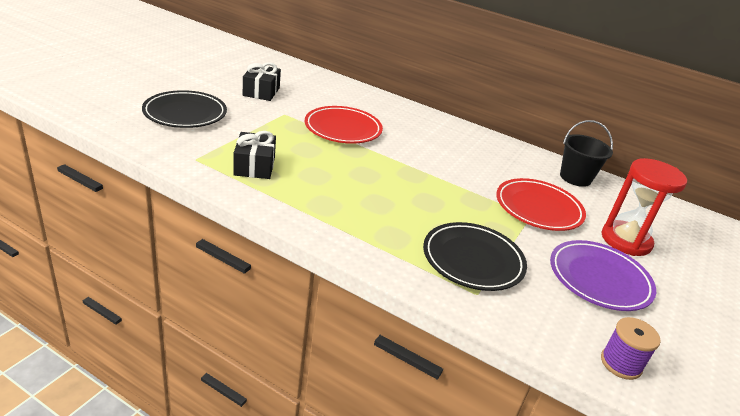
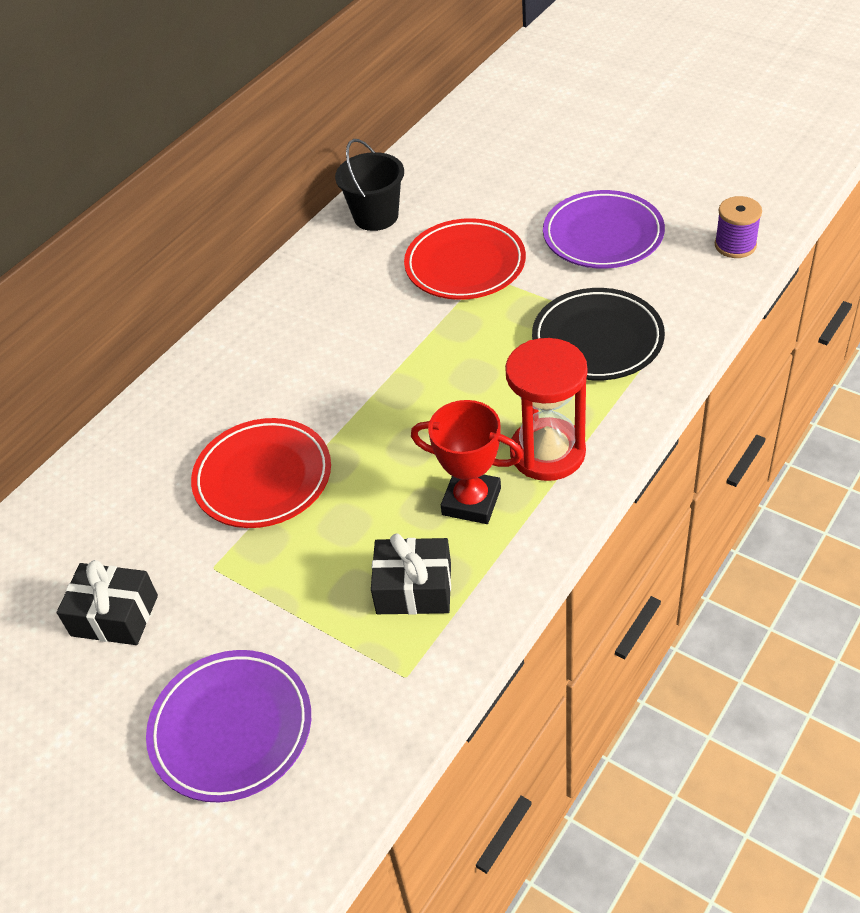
camera: 75 degrees left, 15 degrees up
black plate [142,90,227,128] -> purple plate [146,650,311,802]
red hourglass [602,158,687,256] -> red hourglass moved to [505,338,587,481]
none -> red trophy [411,400,523,524]

